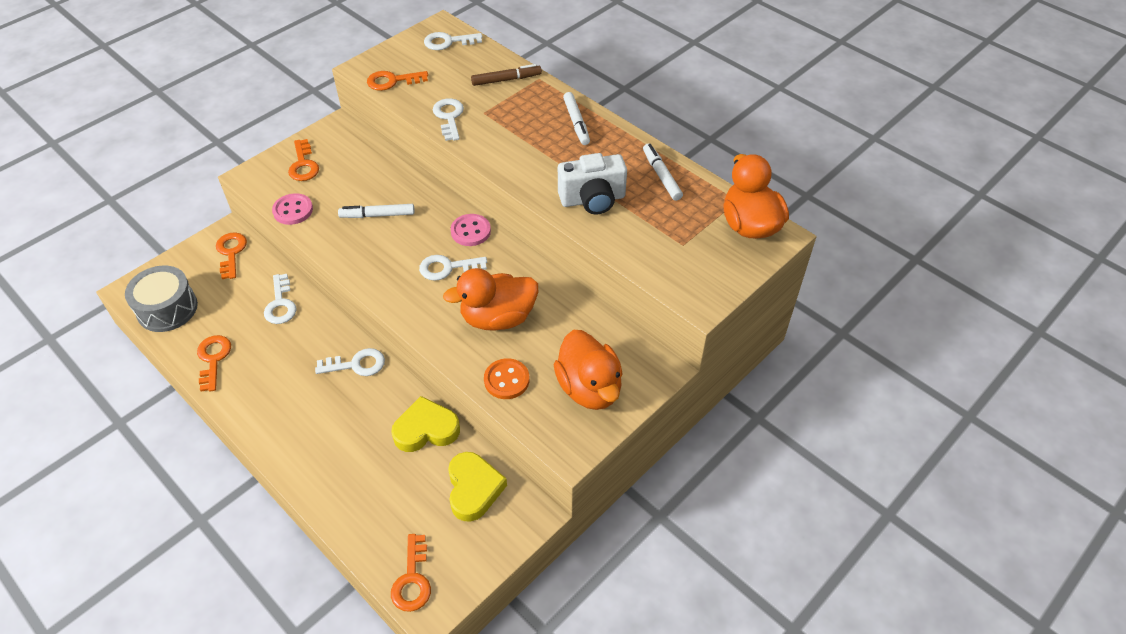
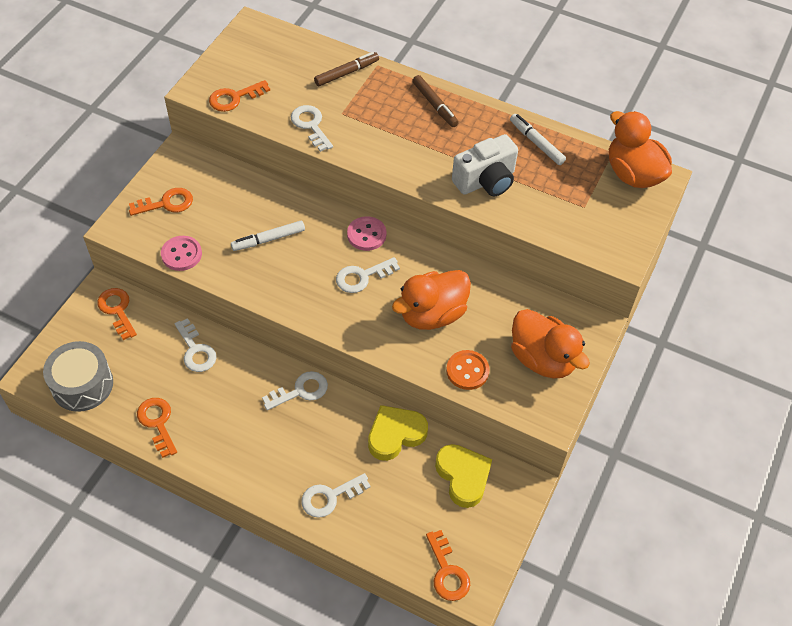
camera: 20 degrees left, 5 degrees up
orange key [288,139,319,181] -> orange key turned 75 degrees counterclockwise [129,188,193,216]
white key [424,32,482,50] -> white key moved to [301,473,371,518]
white marker [563,92,590,145] -> brown marker [412,75,459,127]

